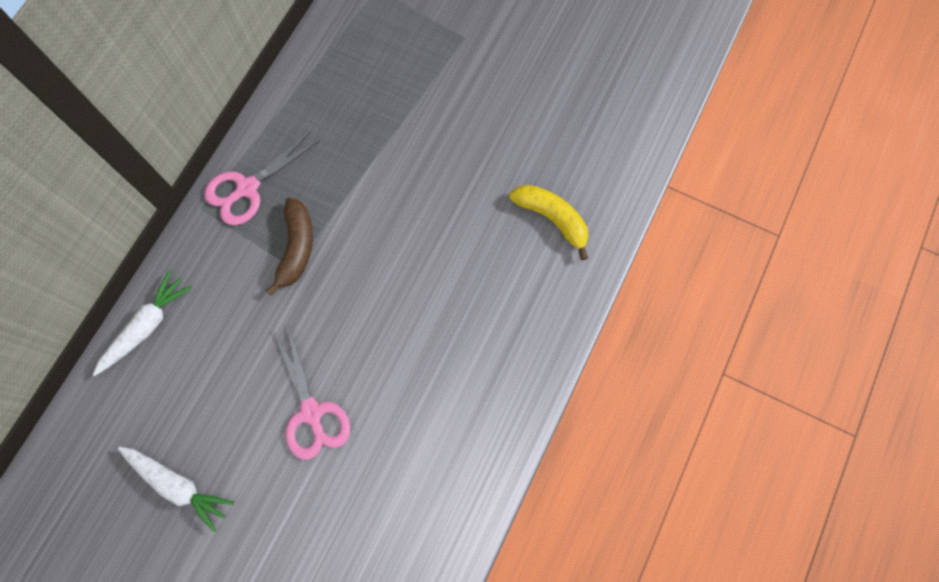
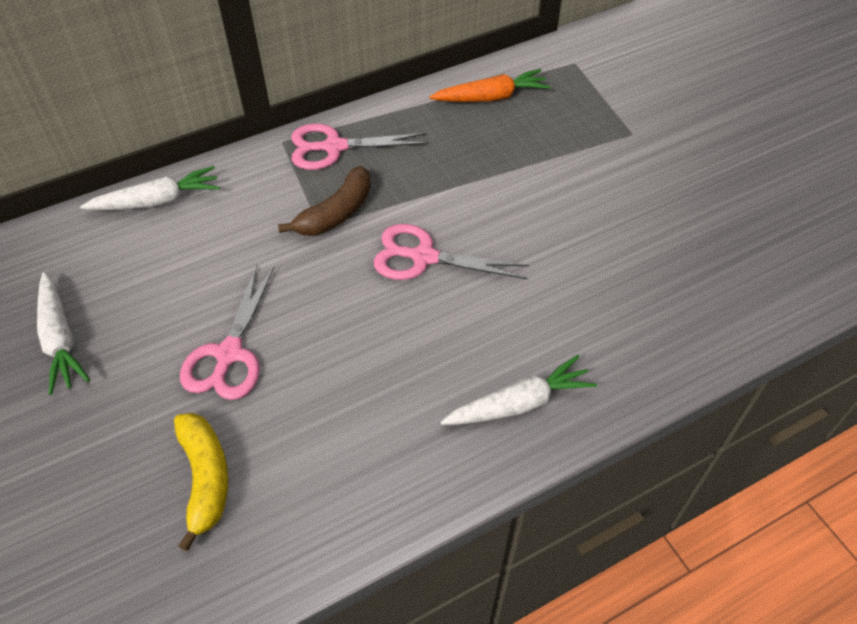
camera: 35 degrees right, 20 degrees down
yellow banana [509,185,588,260] -> yellow banana moved to [174,413,228,551]
none -> pink scissors [373,224,529,280]
none -> orange carrot [429,69,551,102]
none -> white carrot [441,355,597,425]

